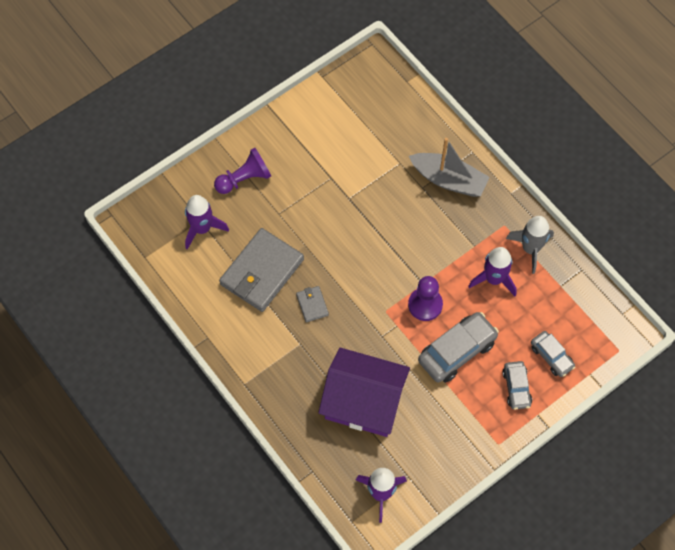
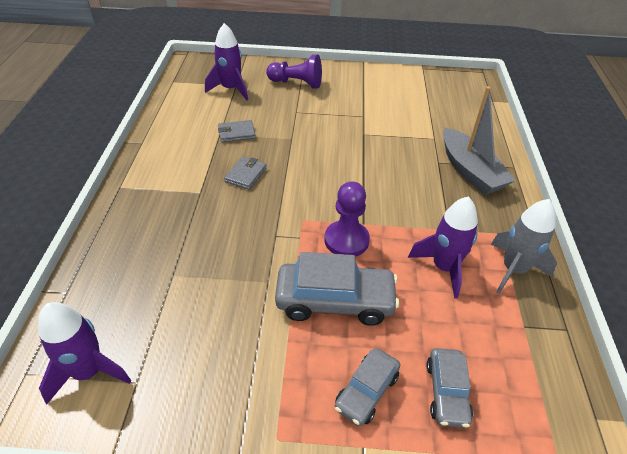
camera: 40 degrees right, 20 degrees down
grey wallet [219,228,304,312] -> grey wallet [218,120,256,142], size x0.45
purple house [318,348,410,437] -> none

